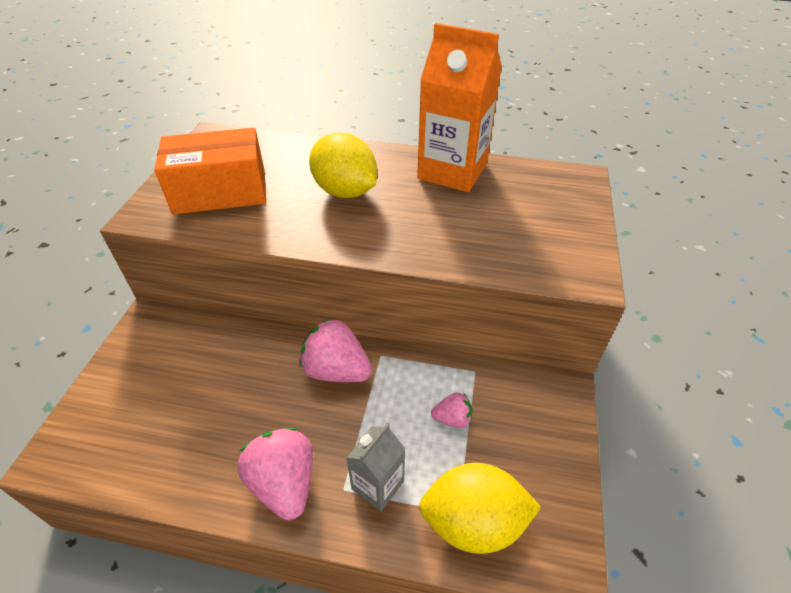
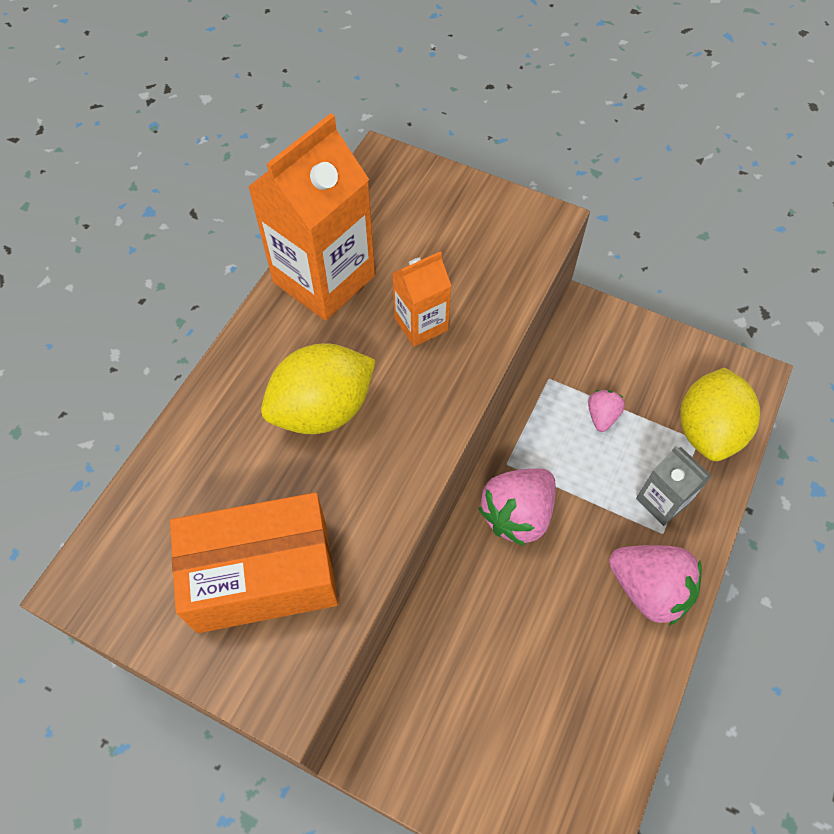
camera: 75 degrees left, 15 degrees up
orange box [154,127,266,215] -> orange box turned 75 degrees clockwise [170,493,338,633]
pink strawberry [238,427,313,520] -> pink strawberry turned 135 degrees counterclockwise [609,545,702,626]
none -> orange carton [392,251,451,347]

